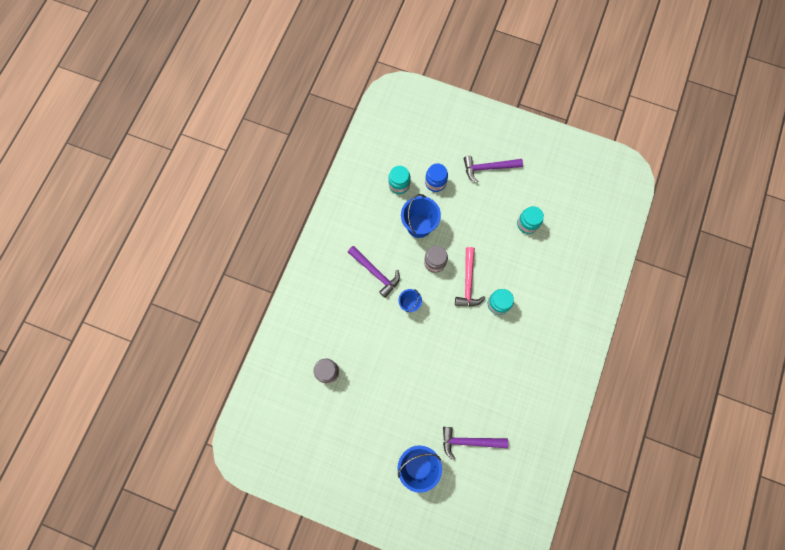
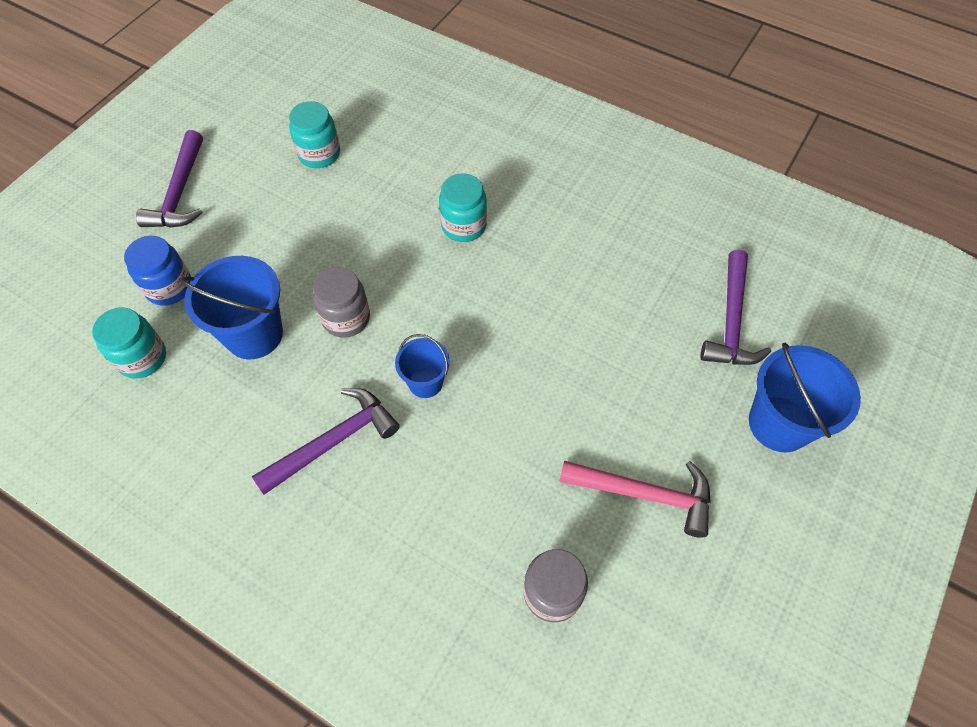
camera: 80 degrees left, 15 degrees down
pink hammer [455,247,485,306] -> pink hammer moved to [559,460,711,538]

